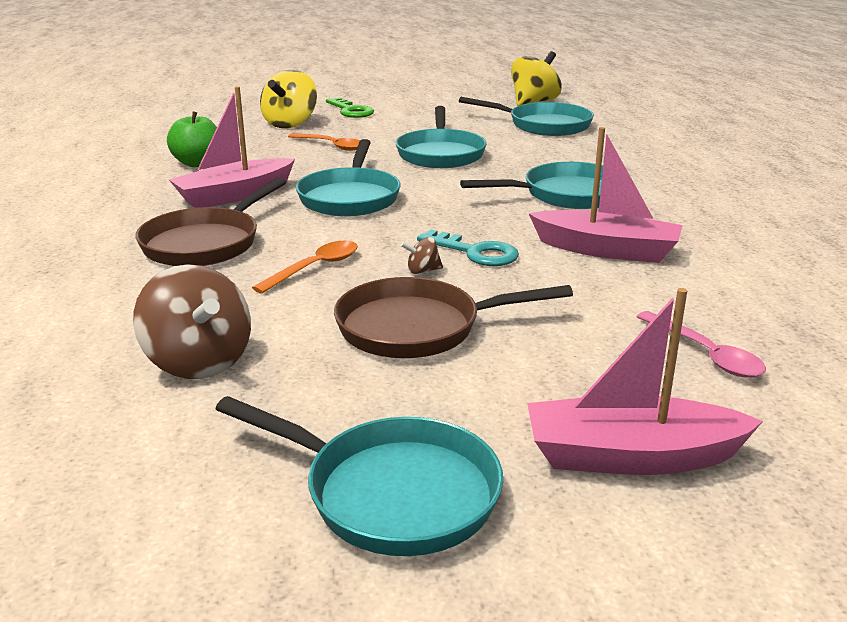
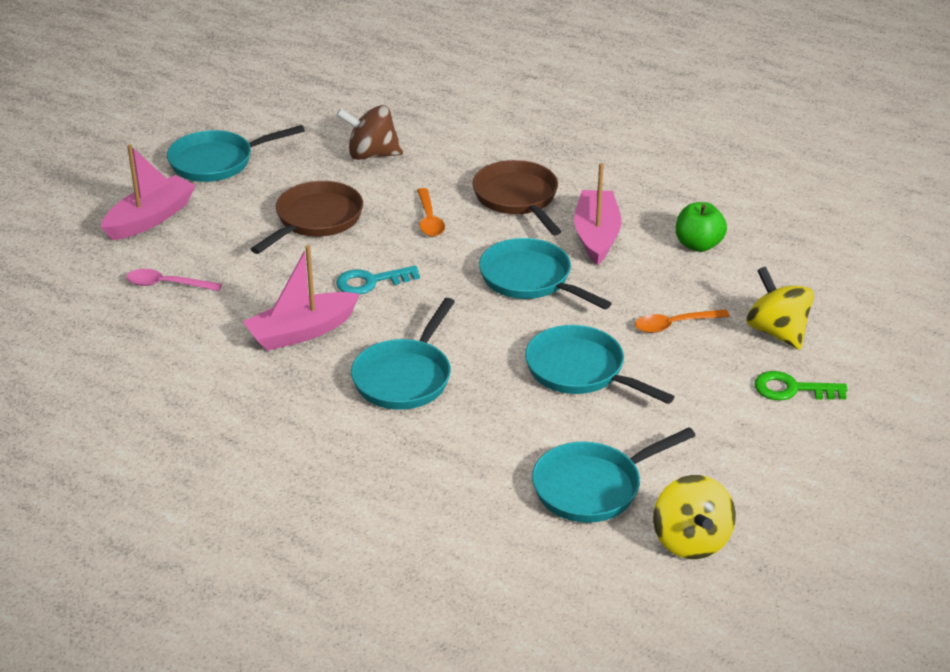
camera: 130 degrees right, 10 degrees up
brown spinning top [401,237,443,274] -> none

